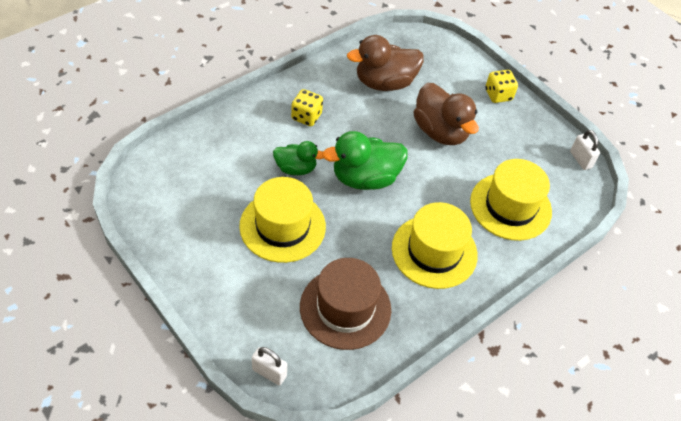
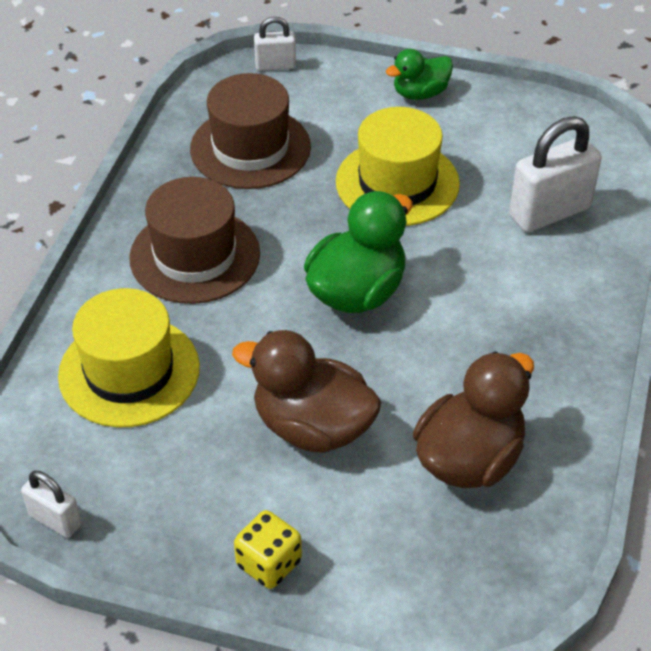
camera: 150 degrees right, 5 degrees down
green duck [273,141,323,175] -> green duck moved to [386,49,453,100]
yellow dice [291,89,323,126] -> none
yellow hat [392,202,478,289] -> brown hat [129,177,260,304]
none -> white padlock [509,116,602,232]

